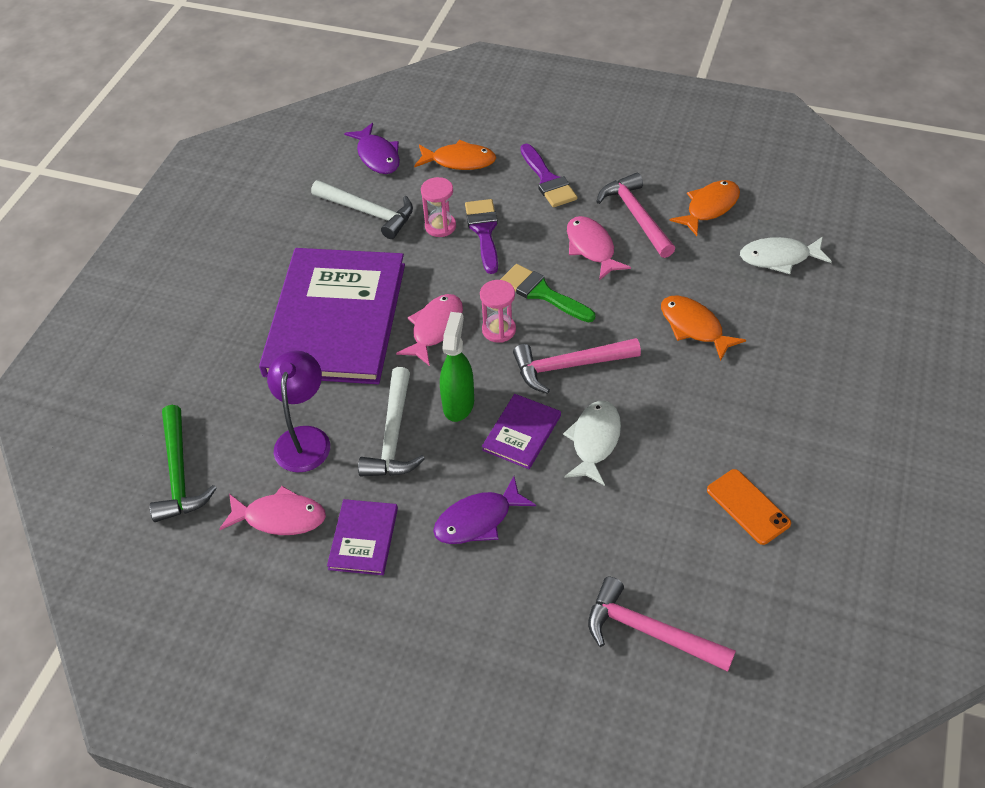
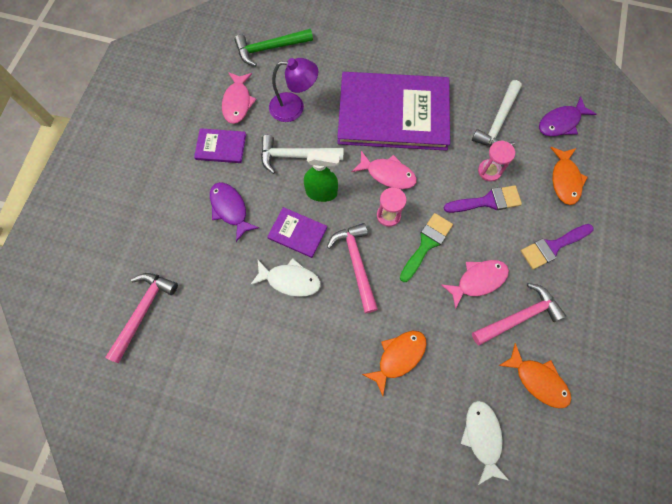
camera: 85 degrees right, 20 degrees up
orange phone [707,469,791,545] -> none

